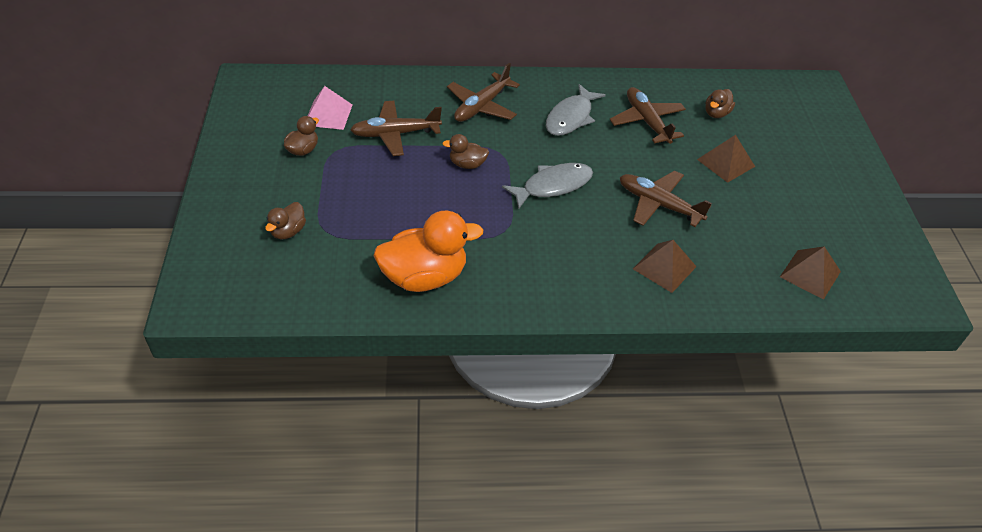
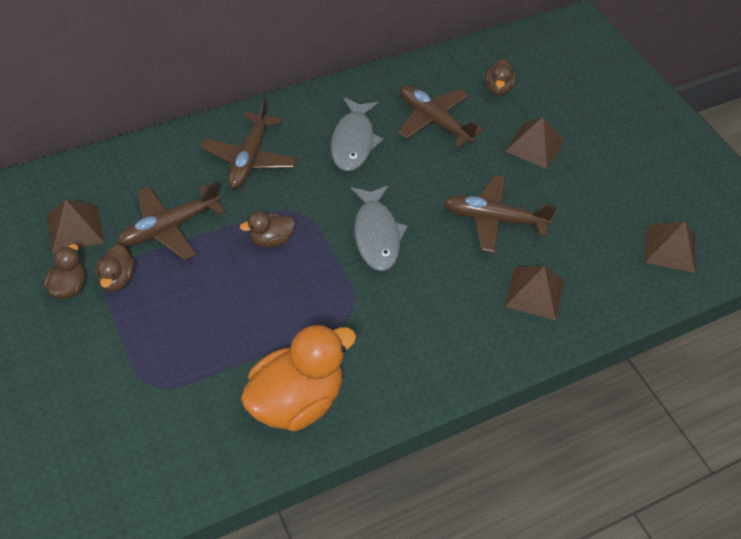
camera: 25 degrees left, 5 degrees up
brown duck [265,202,306,239] -> brown duck moved to [96,244,135,292]
pink pyramid [308,86,352,130] -> brown pyramid [47,199,104,253]
grey fish [502,163,593,209] -> grey fish turned 135 degrees clockwise [351,185,408,271]

